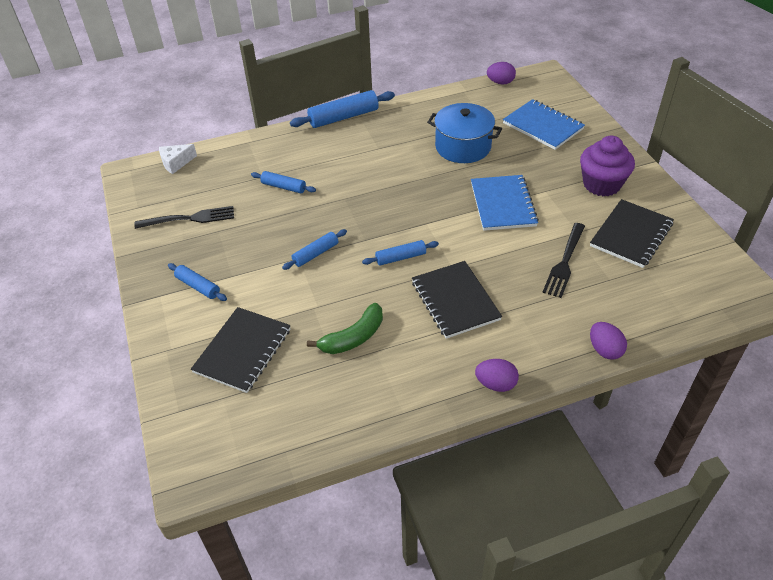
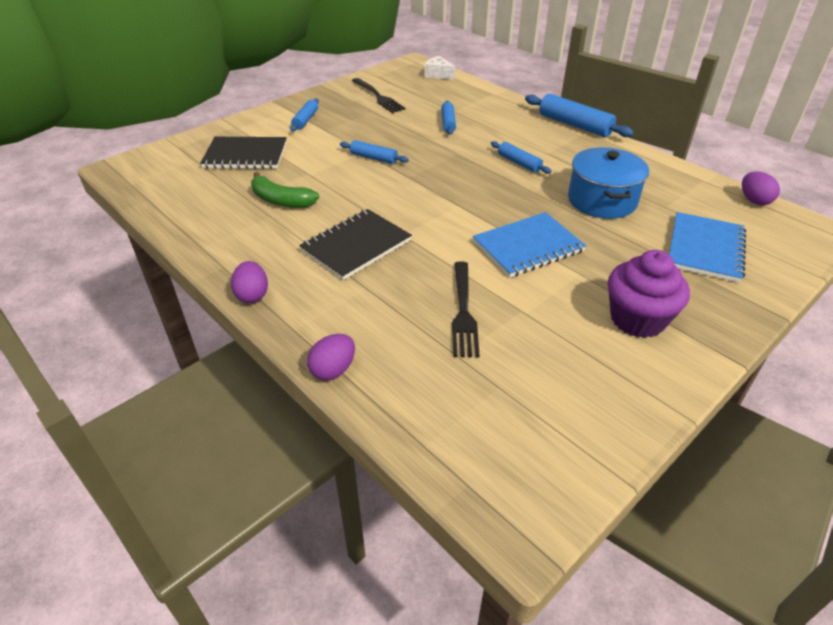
camera: 65 degrees right, 5 degrees down
blue rolling pin [362,240,439,266] -> blue rolling pin moved to [491,141,551,174]
black fork [542,223,585,298] -> black fork turned 90 degrees counterclockwise [452,261,480,357]
black notebook [590,199,674,268] -> none

